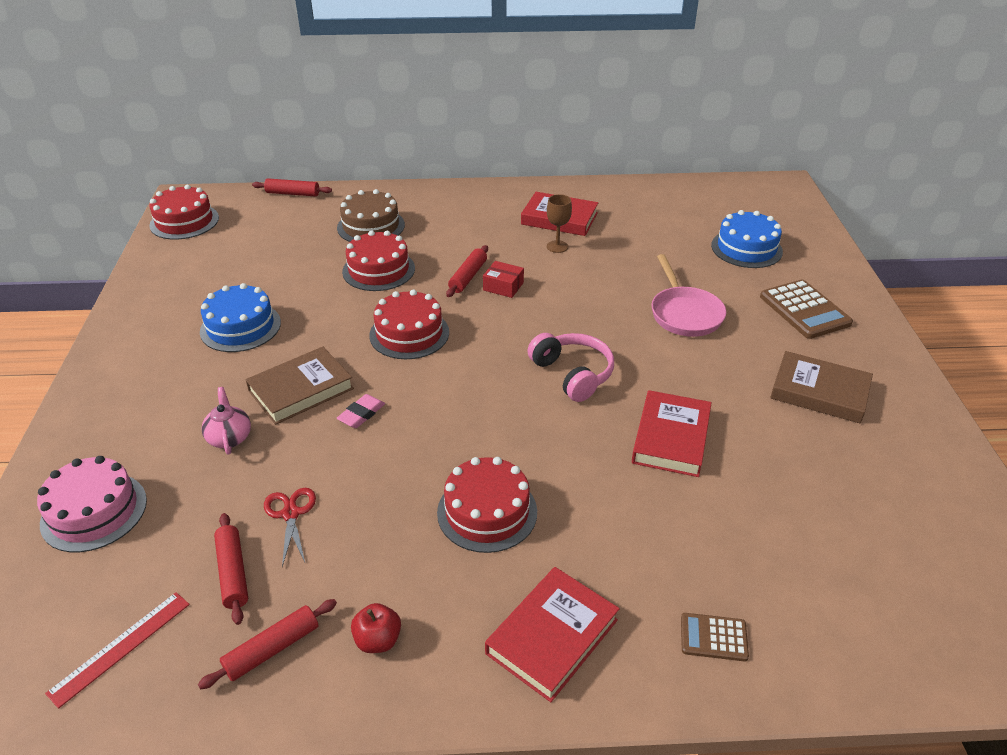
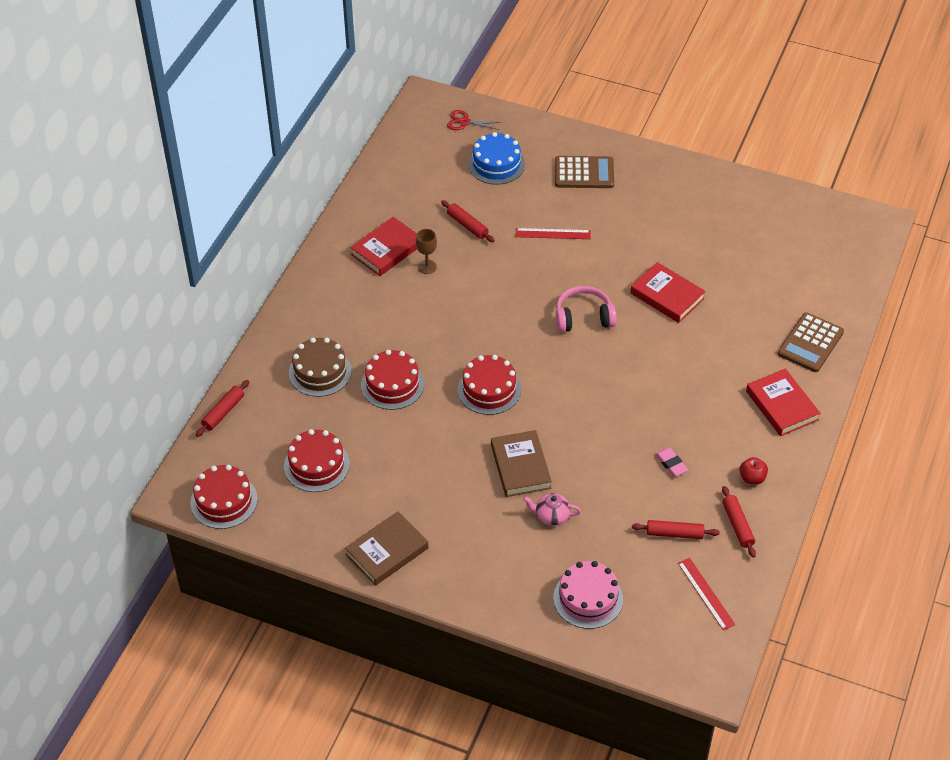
camera: 65 degrees left, 10 degrees up
blue cake [200,283,281,352] -> none
red scissors [264,488,316,567] -> red scissors moved to [447,110,502,130]
pink eraser [336,394,385,428] -> pink eraser moved to [655,448,688,476]
red cake [437,457,537,553] -> red cake moved to [284,429,350,492]
red rolling pin [446,245,488,297] -> red rolling pin moved to [441,200,495,242]
red box [483,261,524,298] -> none
pink pan [651,254,726,337] -> red ruler [516,228,591,239]
brown calculator [681,613,749,661] -> brown calculator [778,312,844,372], size x1.83
brown book [770,351,873,424] -> brown book moved to [345,511,428,586]

